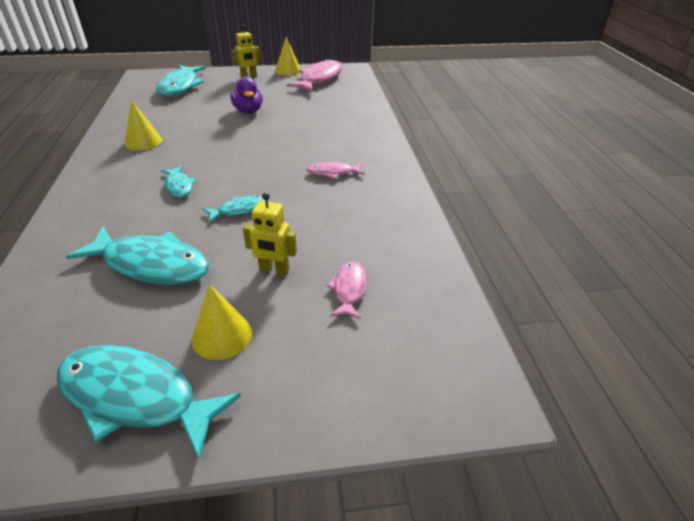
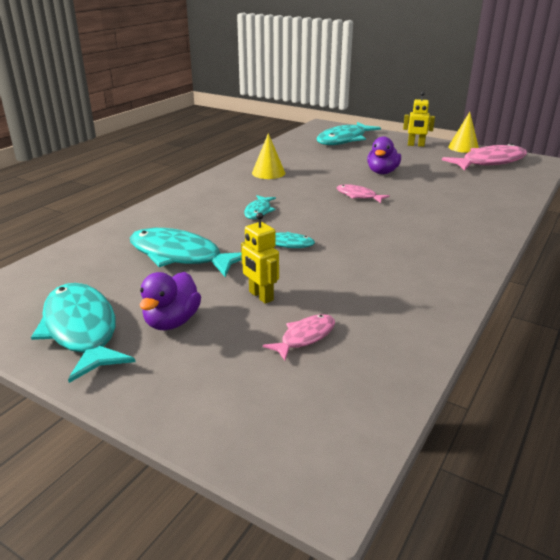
camera: 40 degrees right, 10 degrees down
turquoise fish [66,226,210,285] -> turquoise fish turned 150 degrees clockwise [130,228,242,277]
yellow cone [192,284,252,360] -> purple duck [140,272,201,330]
pink fish [307,162,364,179] -> pink fish moved to [337,184,390,203]

